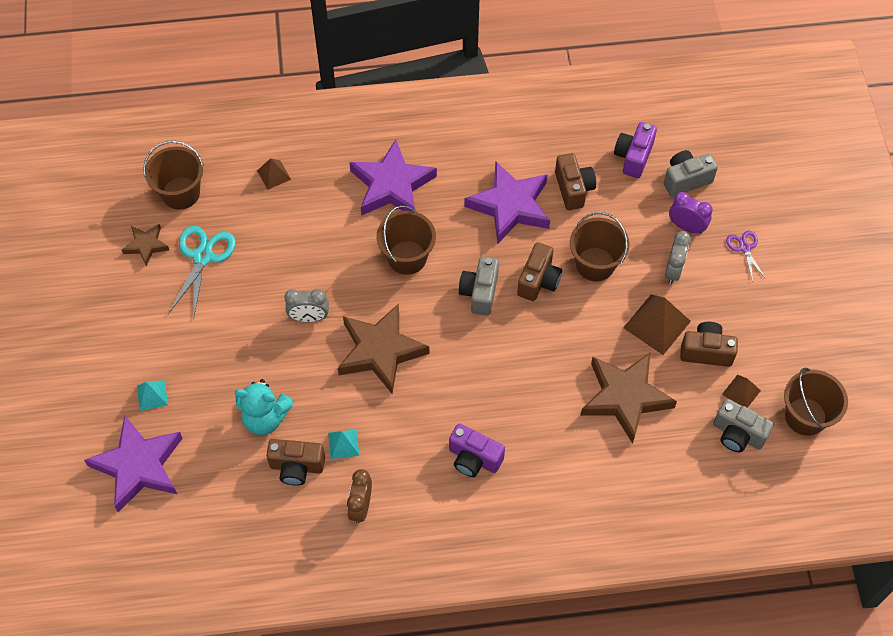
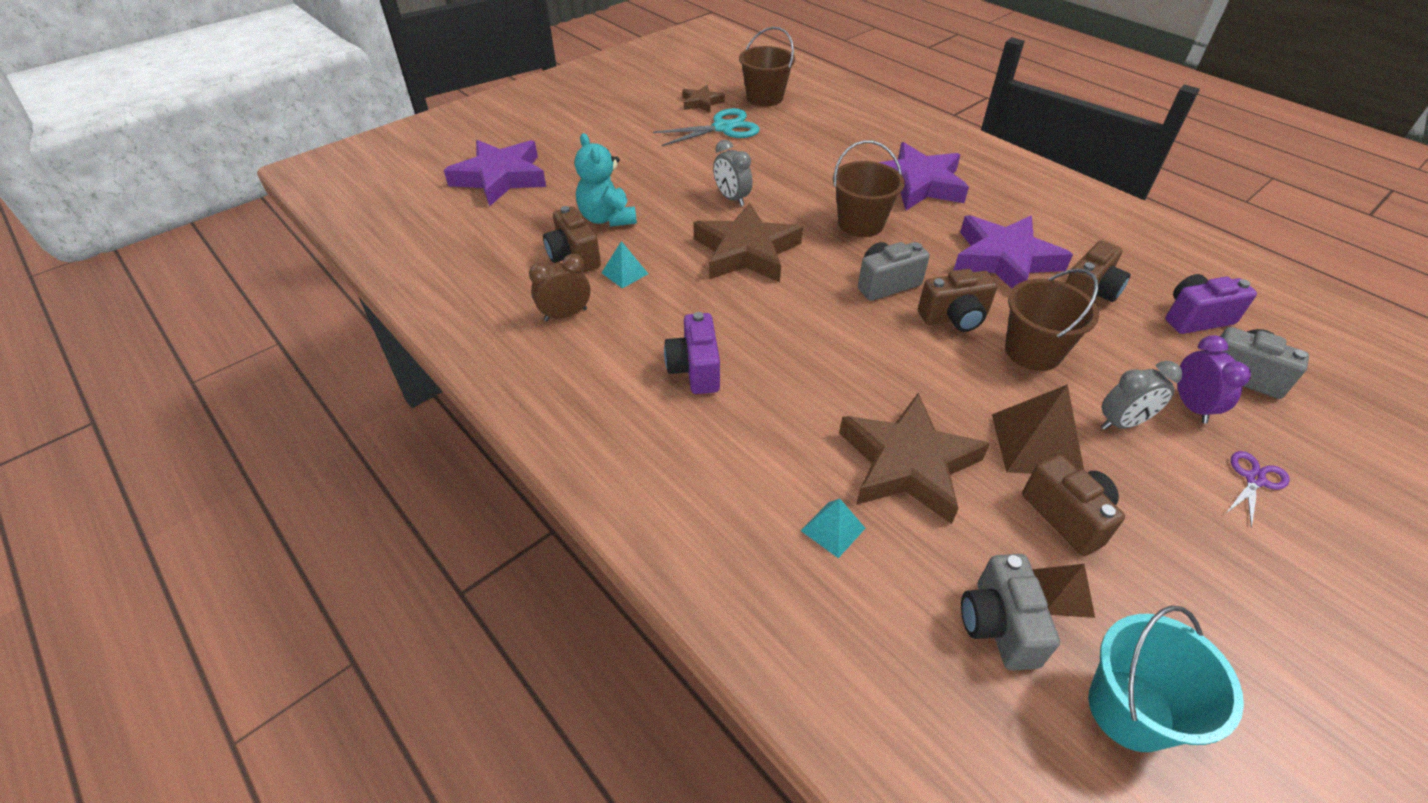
camera: 55 degrees right, 15 degrees down
turquoise pyramid [137,380,168,411] -> turquoise pyramid moved to [801,499,866,558]
brown pyramid [257,158,291,190] -> none
brown bucket [784,368,848,436] -> turquoise bucket [1088,605,1244,752]

